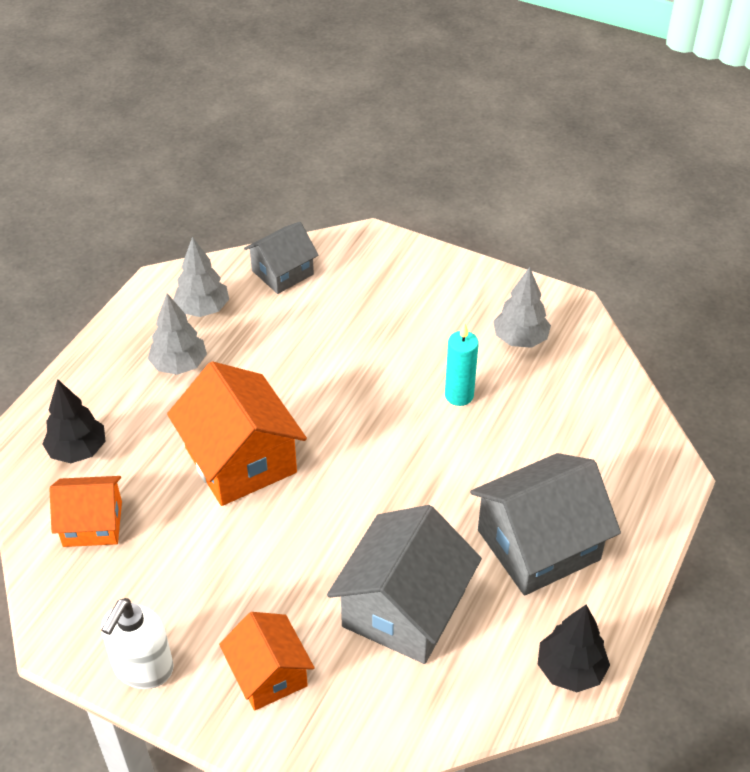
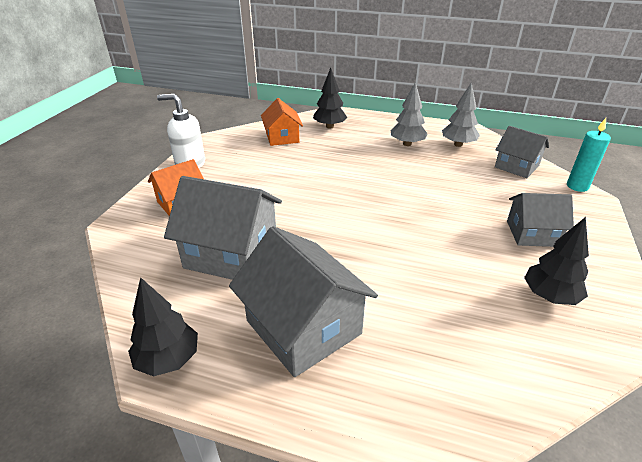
camera: 80 degrees right, 10 degrees down
orange house [167,361,307,506] -> none
turquoise candle [445,323,479,406] -> turquoise candle moved to [567,118,611,192]
grey tree [493,267,551,348] -> black tree [524,217,589,305]
none -> grey house [507,193,574,247]

